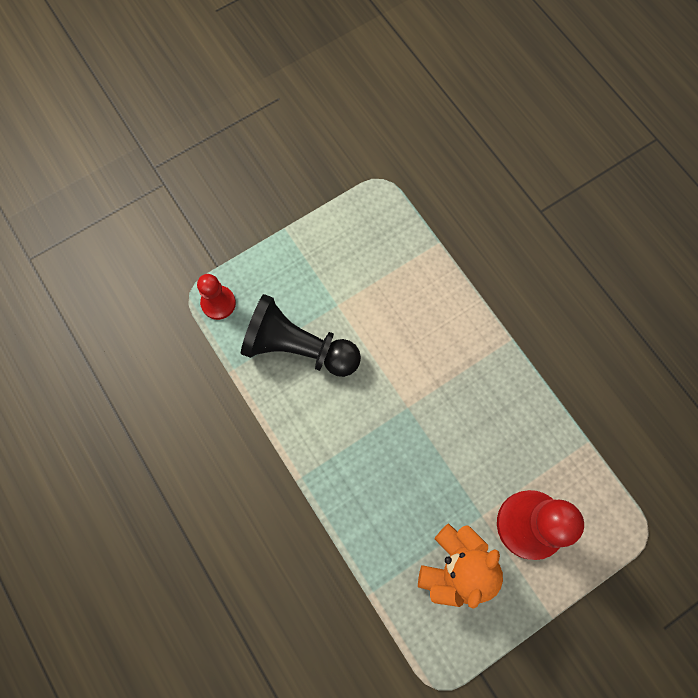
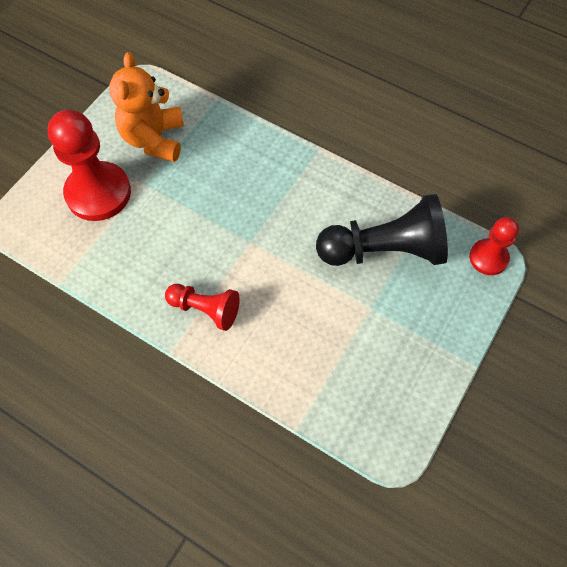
camera: 155 degrees right, 10 degrees down
none -> red pawn [165,284,240,331]

